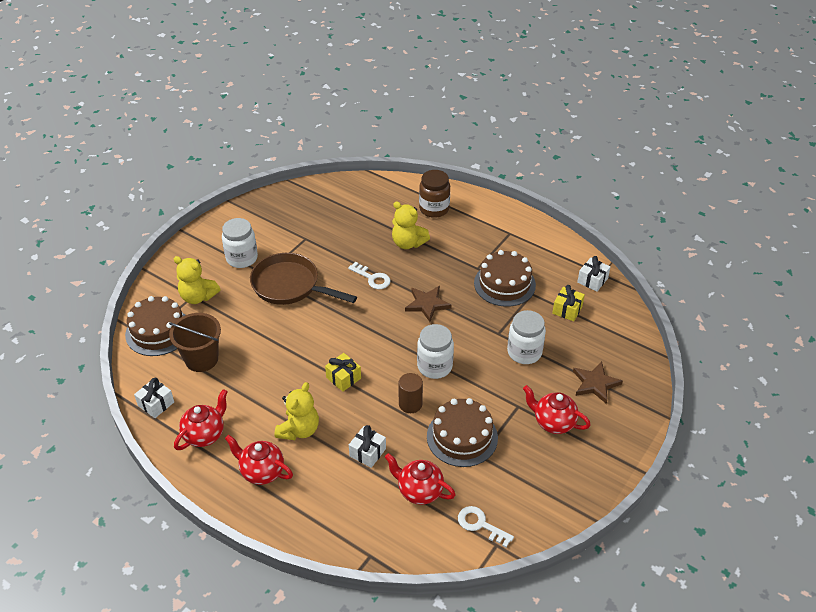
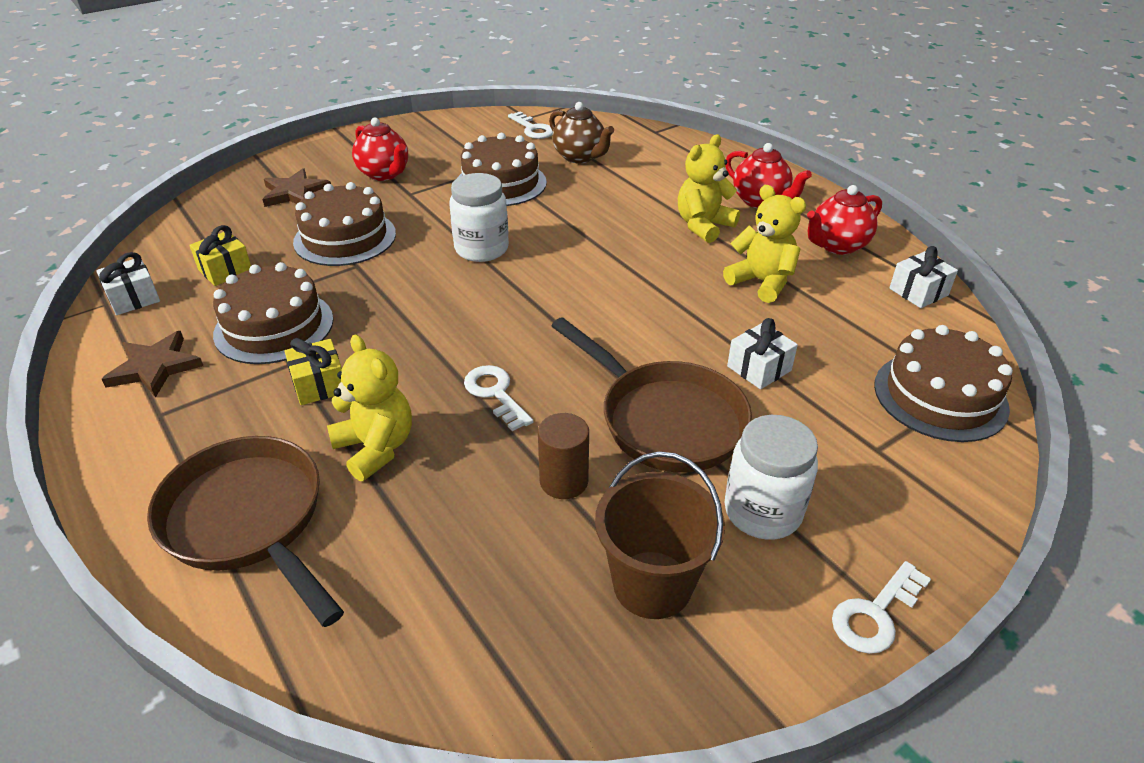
camera: 160 degrees left, 5 degrees down
brown bucket [169,313,221,372] -> brown bucket moved to [595,451,725,619]
yellow teddy bear [174,256,221,304] -> yellow teddy bear moved to [723,185,806,303]
yellow gift [325,353,361,392] -> yellow gift moved to [284,338,342,405]
white gift [349,425,386,468] -> white gift moved to [727,318,798,389]
red teapot [385,453,455,505] -> brown teapot [549,102,614,163]
brown cylinder [398,373,423,413] -> brown cylinder moved to [538,413,589,499]
brown star [405,286,452,322] -> brown star moved to [102,331,203,398]
brown jar [419,170,450,218] -> brown pan [147,436,344,627]
white jar [507,310,546,364] -> brown cake [293,182,396,266]
none -> white key [832,561,931,654]

